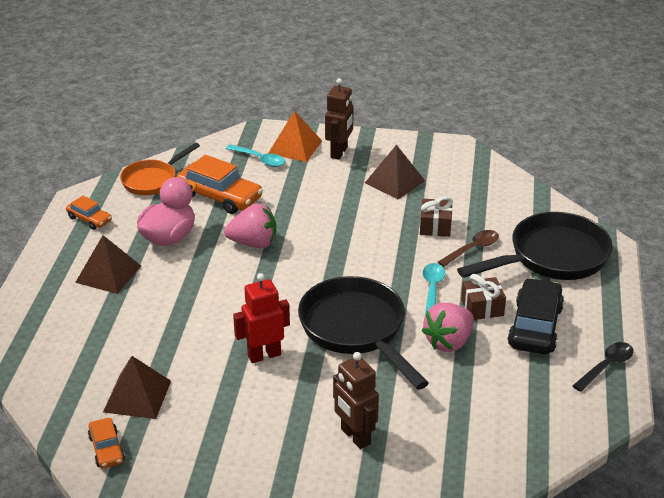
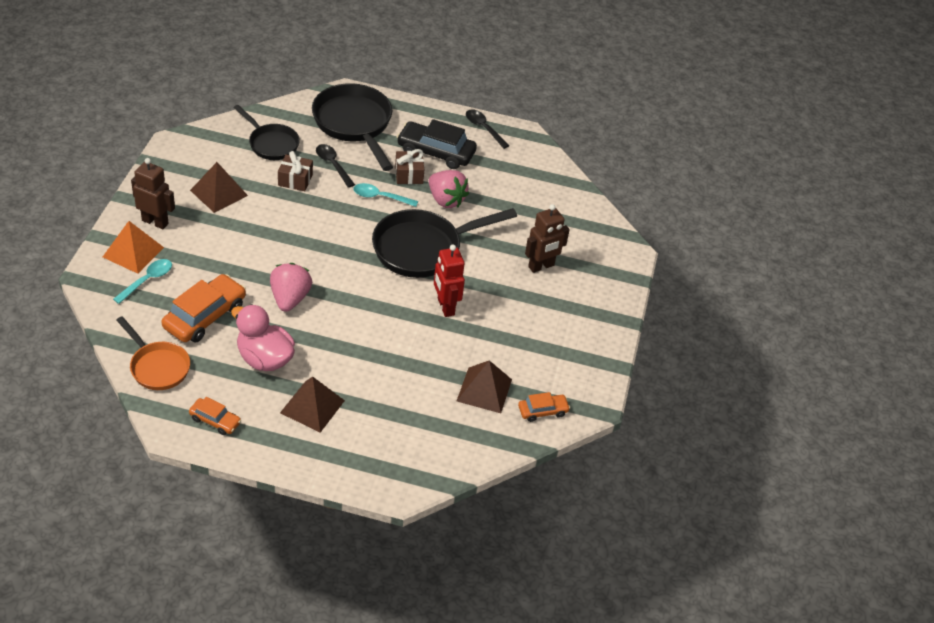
camera: 90 degrees left, 10 degrees up
orange car [66,196,112,230] -> orange car turned 75 degrees clockwise [189,397,241,435]
brown spoon [438,230,499,267] -> black spoon [316,144,355,188]
none -> black pan [234,105,300,160]

